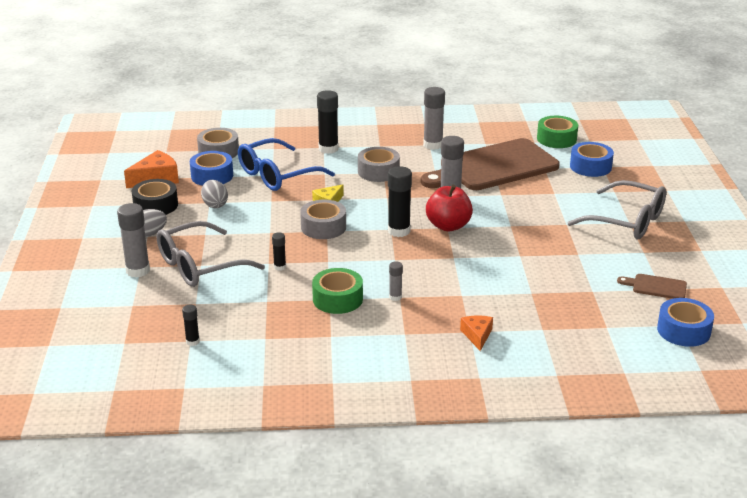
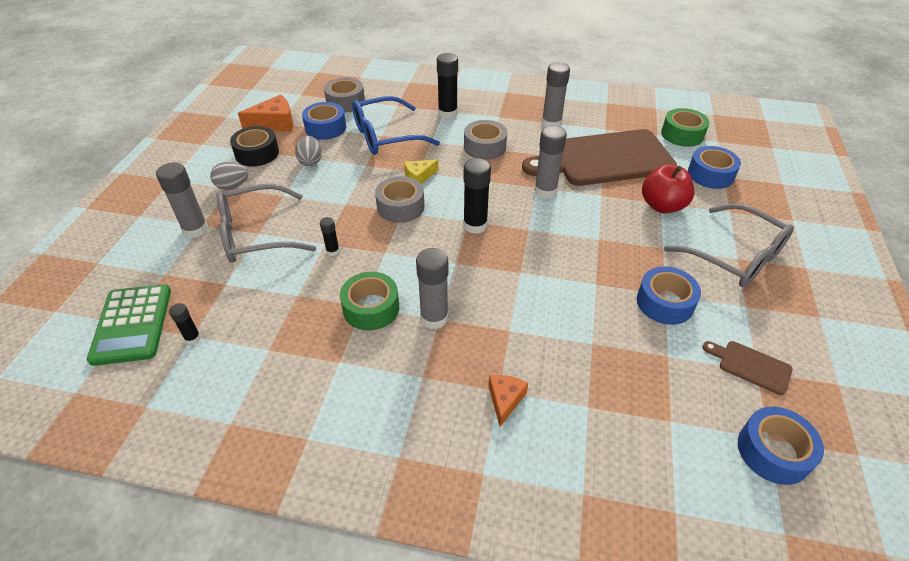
camera: 15 degrees right, 15 degrees up
grey glue stick [389,261,403,301] -> grey glue stick [416,248,448,329], size x1.92
red apple [426,185,473,231] -> red apple moved to [642,164,694,213]
none -> green calculator [87,284,171,366]
none -> blue tape [637,267,701,325]

